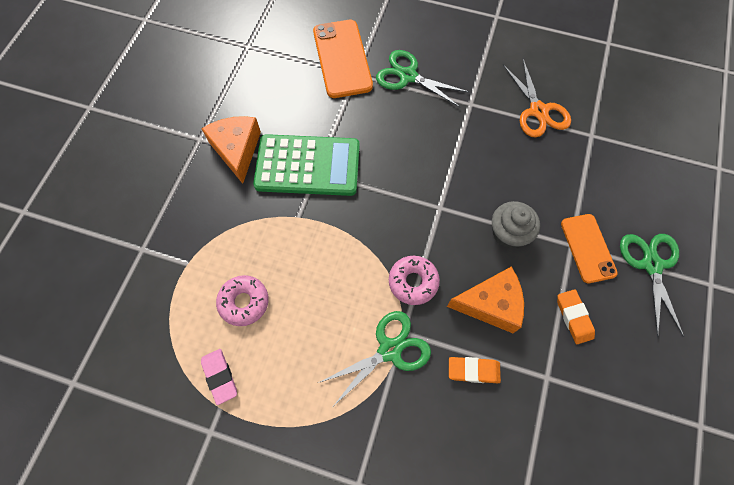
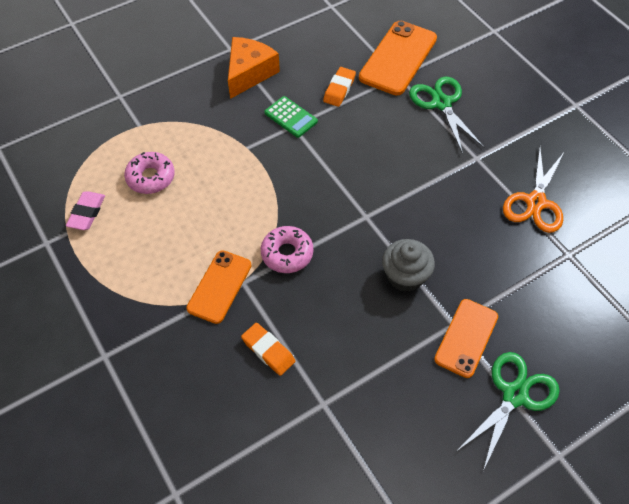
camera: 40 degrees right, 10 degrees down
green calculator [253,134,360,196] -> green calculator [264,96,318,138], size x0.47
green scissors [318,311,431,405] -> orange phone [186,250,252,324]
orange cheese [447,266,524,333] -> none
orange eraser [557,289,595,344] -> orange eraser moved to [323,67,356,107]

